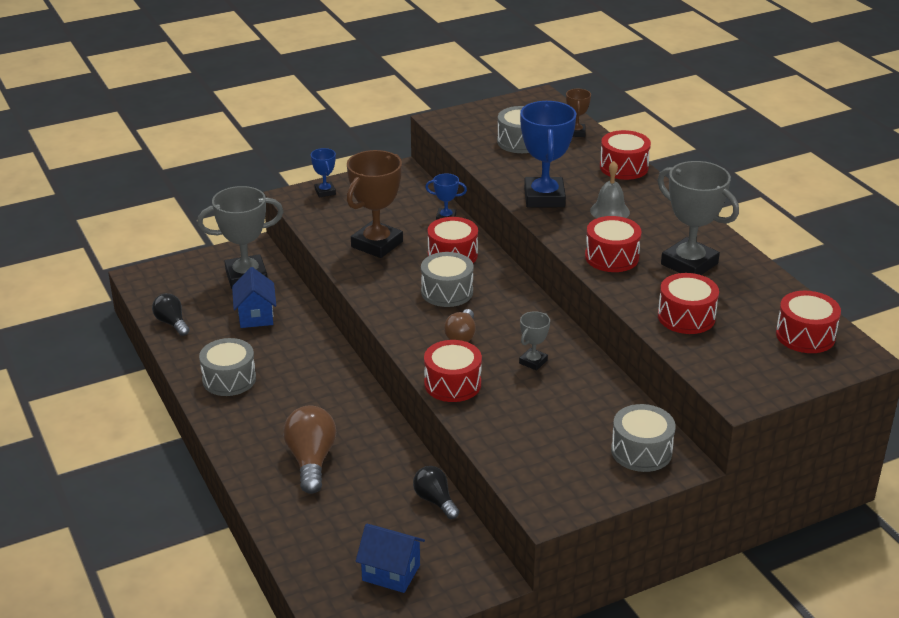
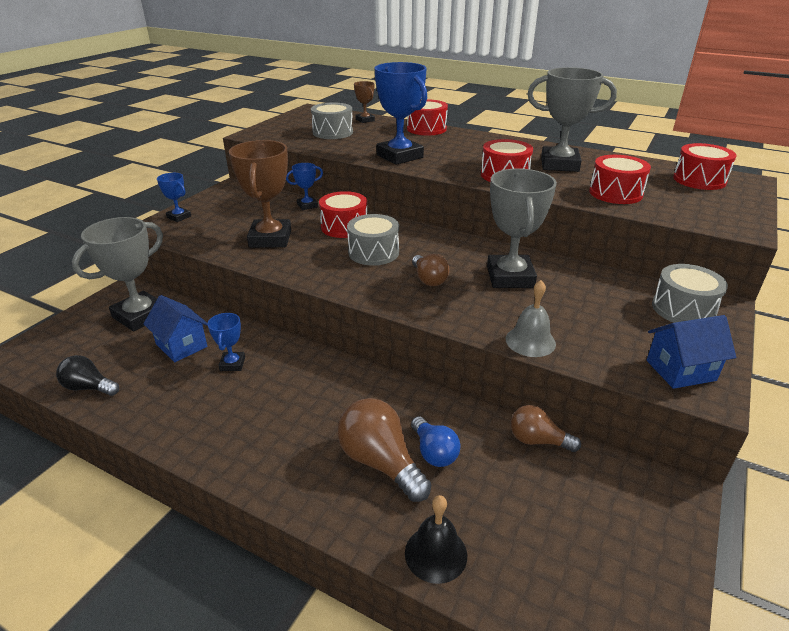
camera: 35 degrees left, 0 degrees up
grey drum [199,338,256,396] -> none
blue house [356,524,425,593] -> blue house moved to [647,315,736,389]
black light bulb [413,466,459,519] -> brown light bulb [511,405,581,452]
red drum [424,340,482,402] -> none
grey trophy [519,311,550,371] -> grey trophy [487,168,557,288], size x2.03
grey bell [590,161,630,218] -> grey bell moved to [506,280,556,357]
none -> blue trophy [208,313,245,371]
none -> black bell [405,495,467,584]
none -> blue light bulb [411,416,460,467]

